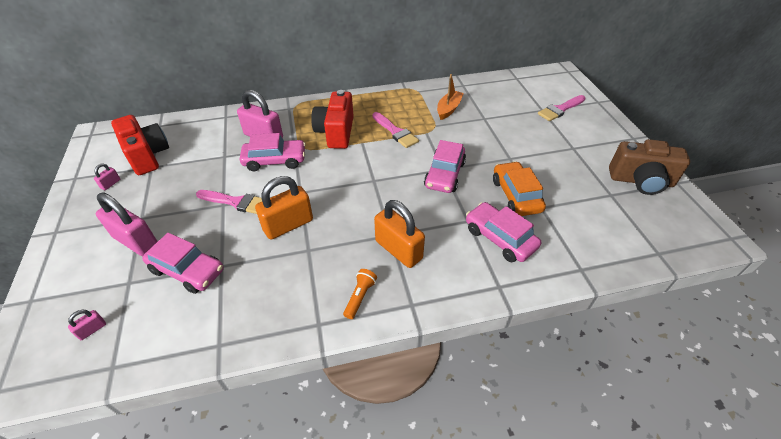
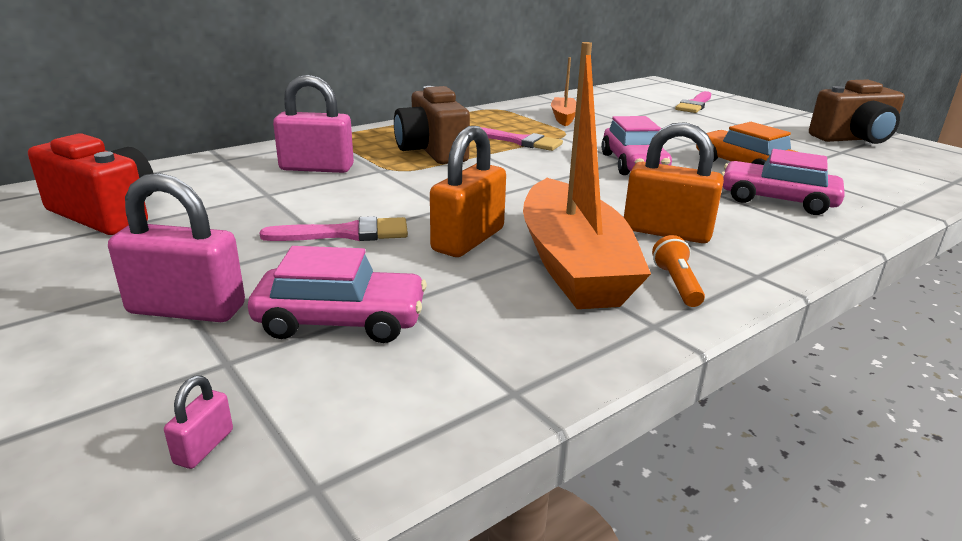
camera: 25 degrees left, 20 degrees down
pink padlock [94,163,120,190] -> none
pink car [240,133,306,171] -> none
red camera [311,90,354,149] -> brown camera [394,86,470,164]
none -> orange boat [523,42,651,309]

